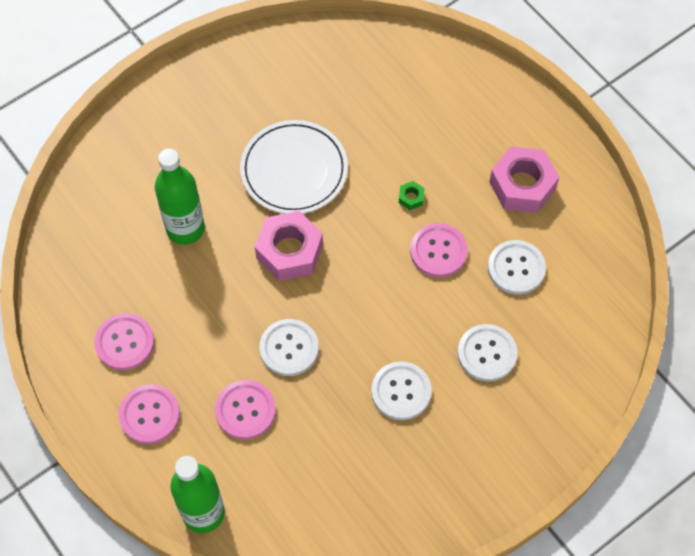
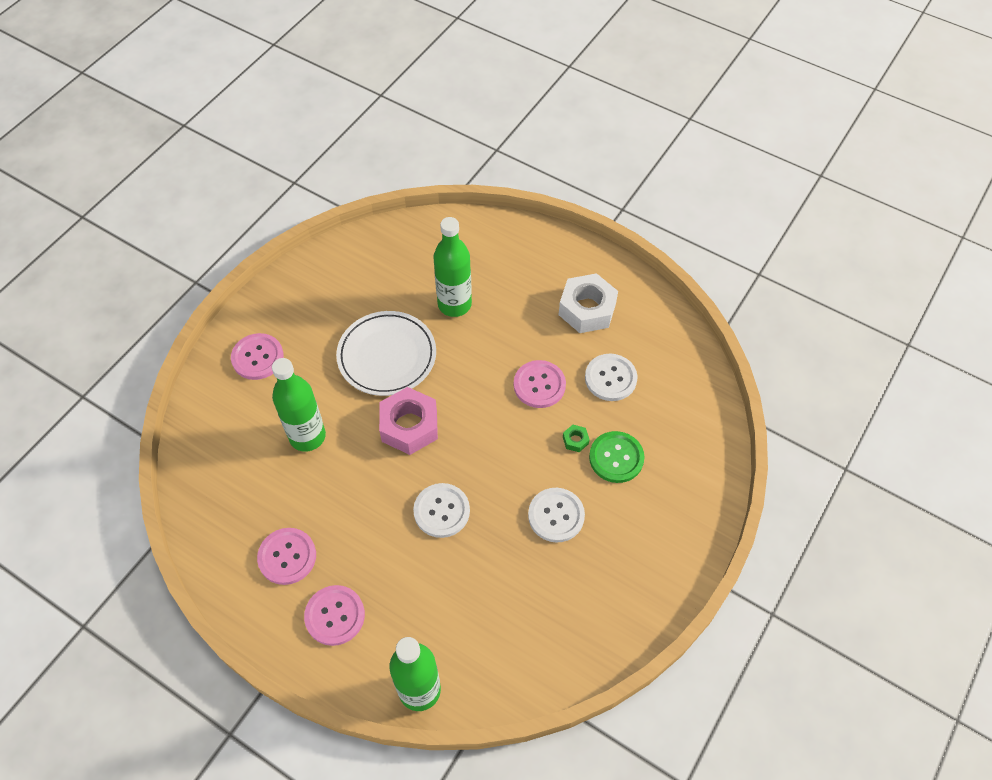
camera: 20 degrees left, 5 degrees down
pink button [215,380,276,439] -> pink button moved to [231,333,284,380]
green nut [399,181,425,210] -> green nut moved to [563,425,590,452]
white button [458,324,517,382] -> green button [589,431,644,483]
pink nut [489,146,559,213] -> white nut [559,273,618,333]
none -> green bottle [433,217,472,317]

